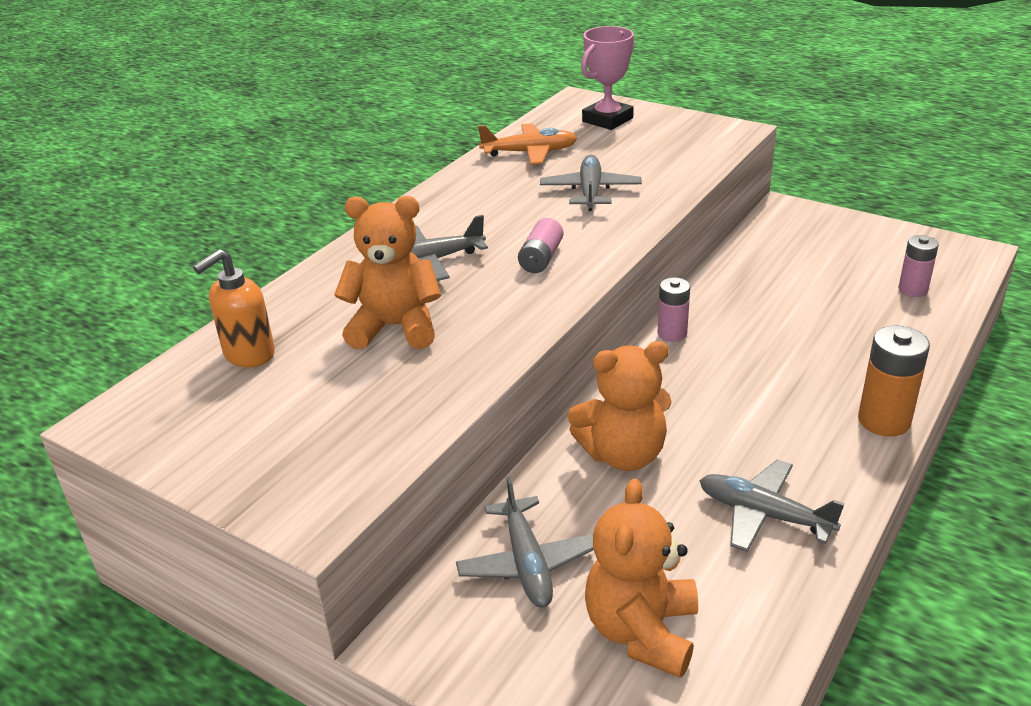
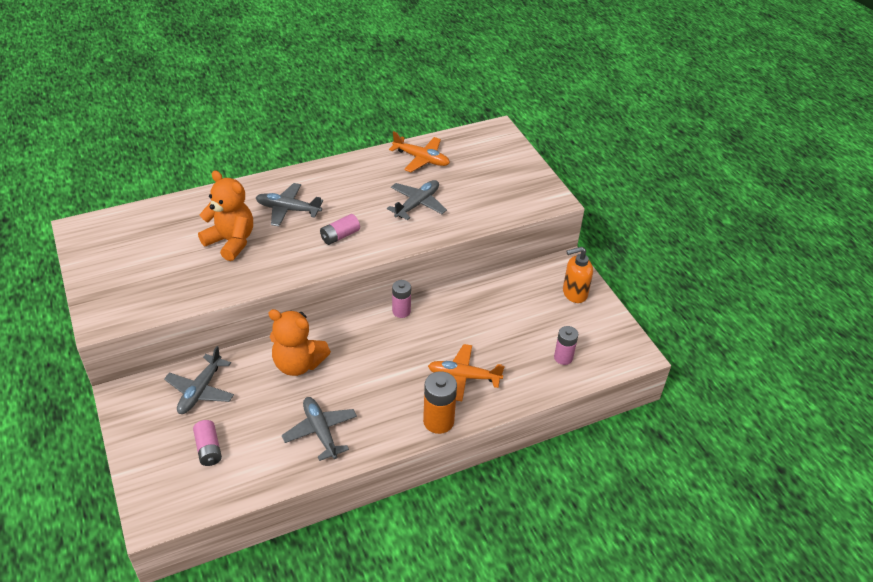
camera: 30 degrees right, 10 degrees up
orange soap dispenser [193,249,275,367] -> orange soap dispenser moved to [563,247,593,303]
pink trophy [581,26,634,130] -> none
orange teddy bear [585,478,698,678] -> pink battery [193,420,222,466]
none -> orange plane [428,344,505,401]

